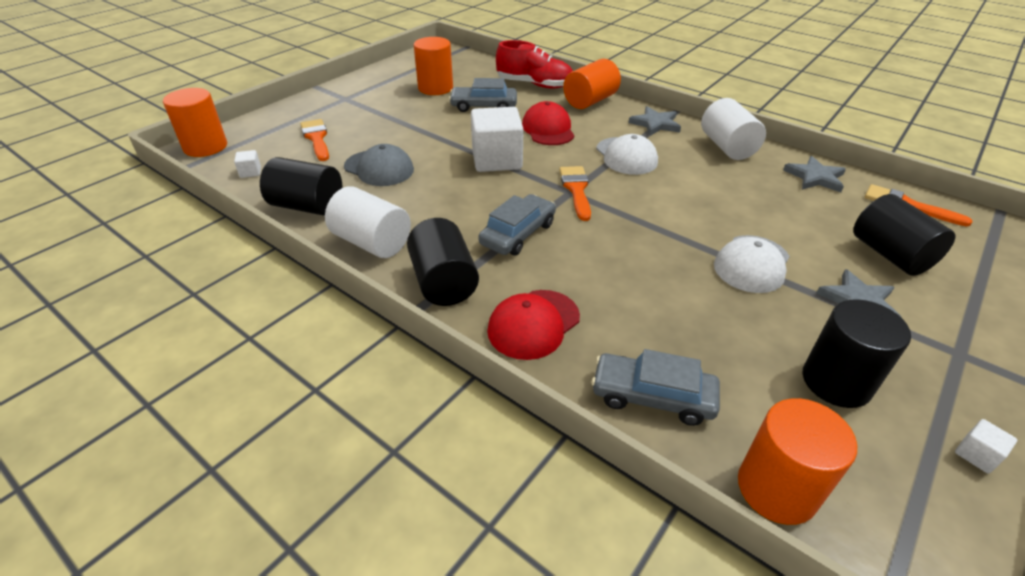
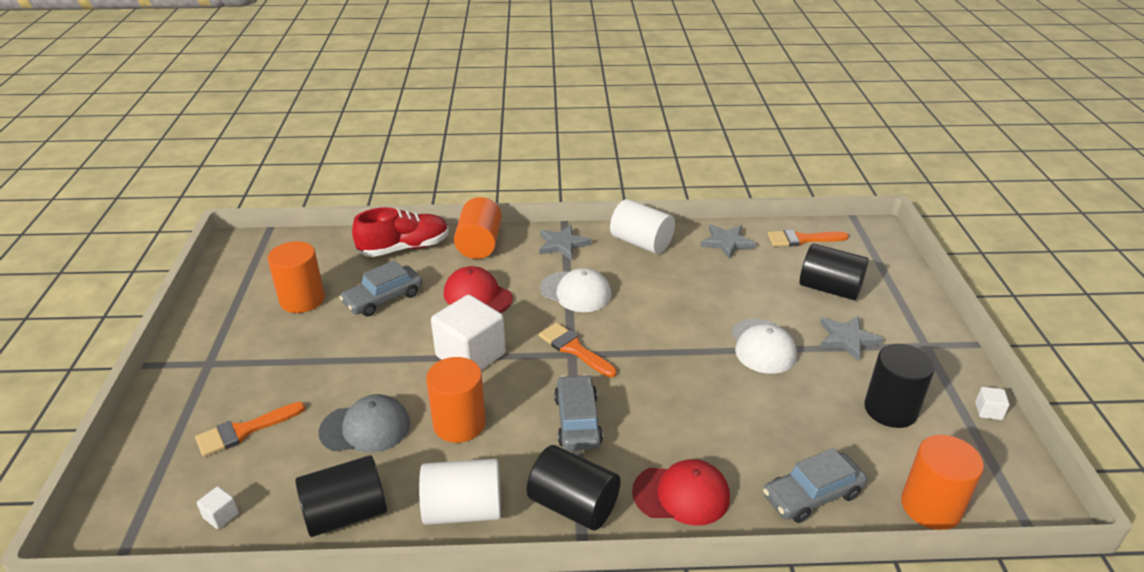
camera: 40 degrees left, 5 degrees down
orange cylinder [163,88,227,157] -> orange cylinder moved to [426,357,486,443]
orange brush [300,119,329,161] -> orange brush turned 60 degrees counterclockwise [195,402,305,457]
red cap [487,290,580,360] -> red cap turned 90 degrees counterclockwise [632,459,730,526]

